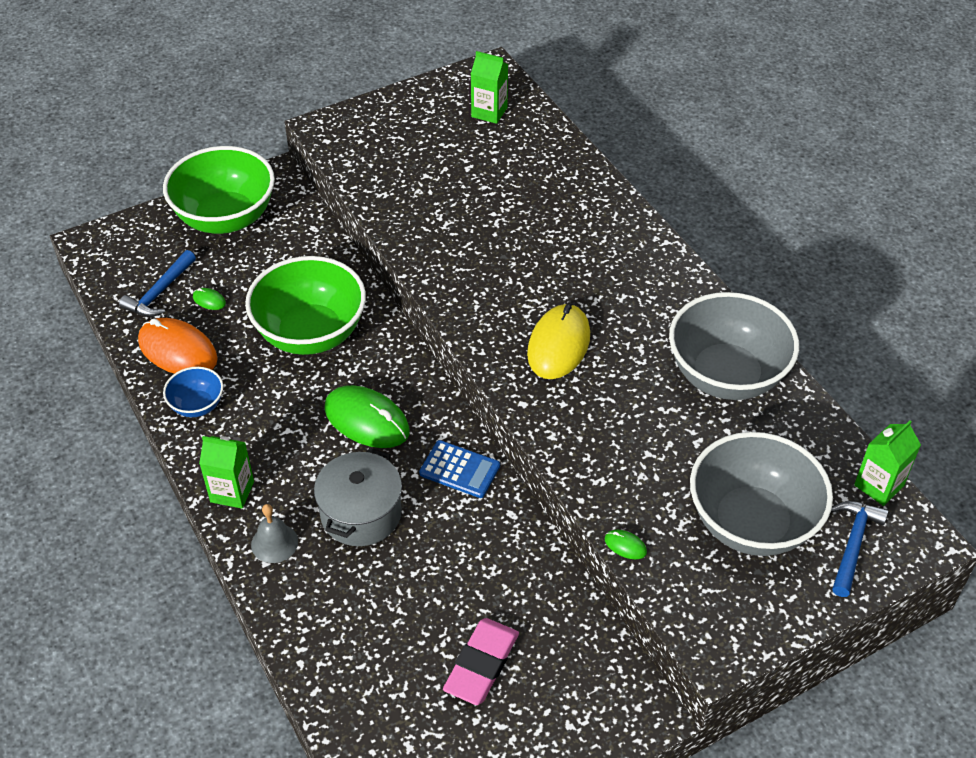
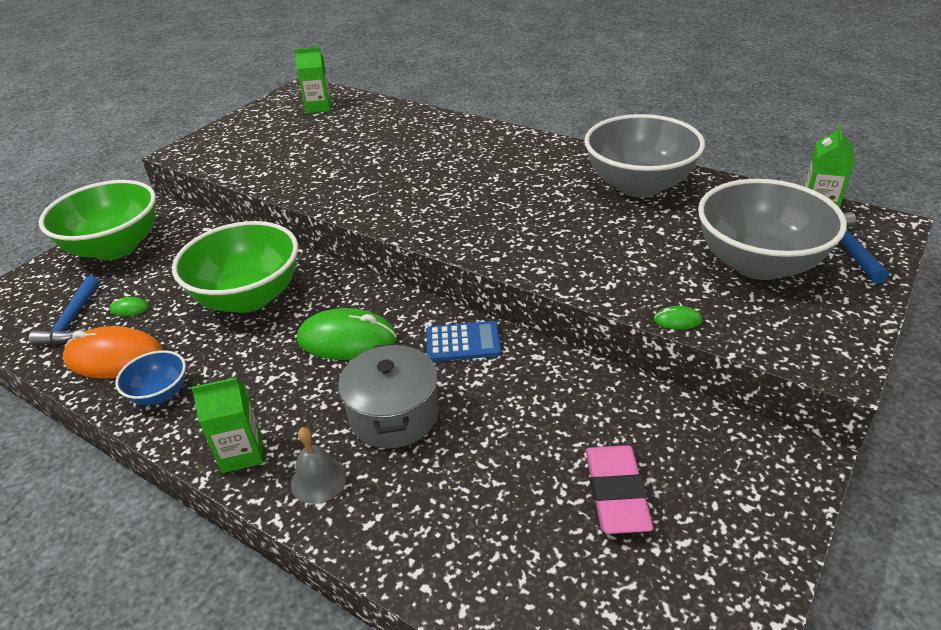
camera: 25 degrees left, 10 degrees down
yellow mouse [527,304,590,379] -> none

